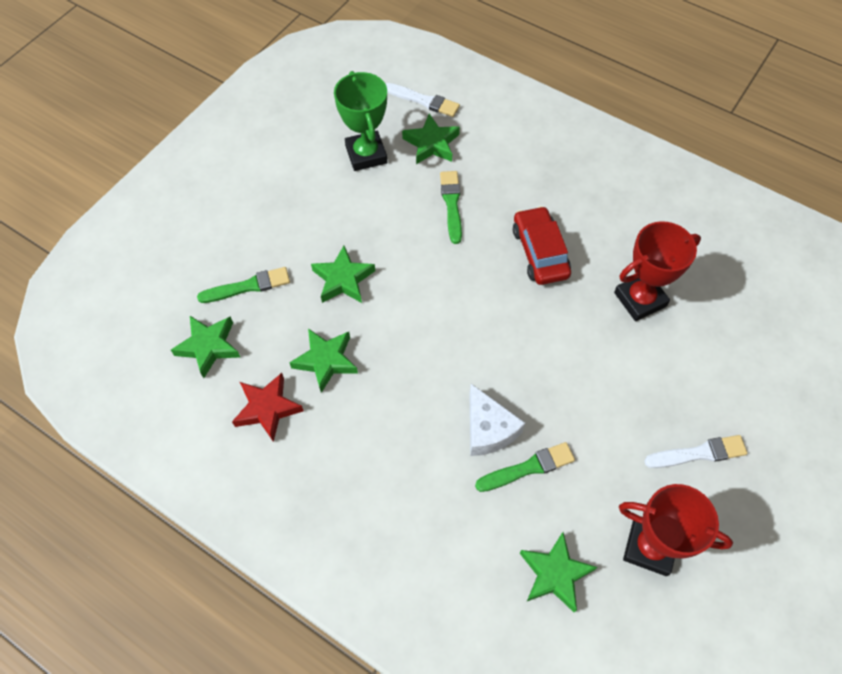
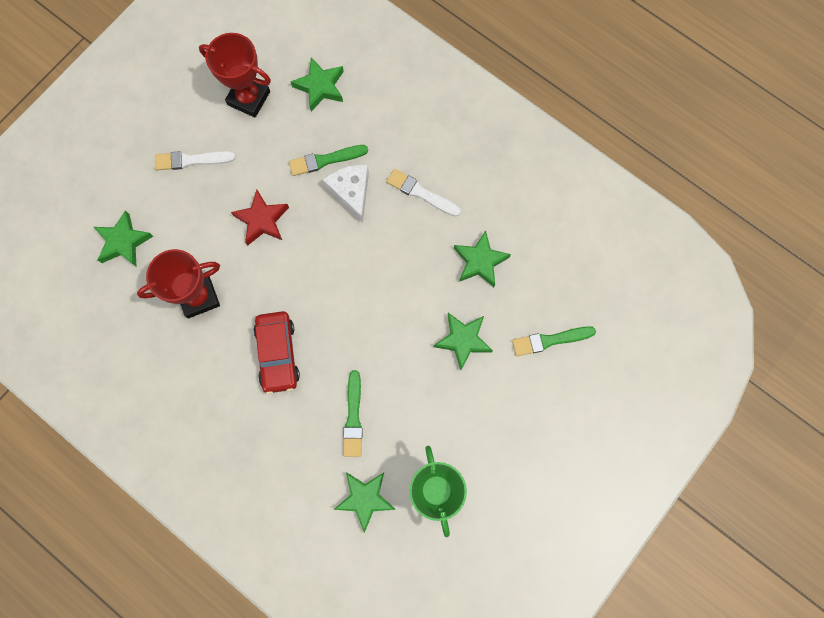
camera: 175 degrees left, 15 degrees up
green star [171,316,240,378] -> green star moved to [94,210,153,267]
red star [232,373,304,442] -> red star moved to [231,190,289,245]
white brush [386,83,460,117] -> white brush moved to [386,169,461,217]

